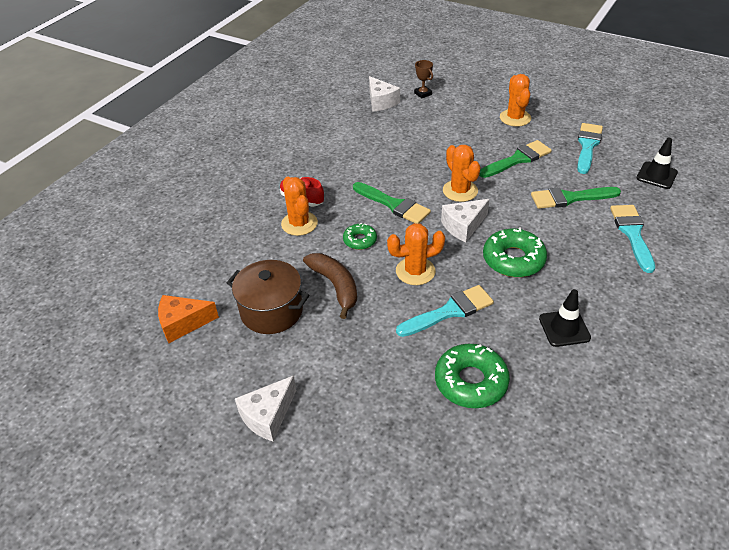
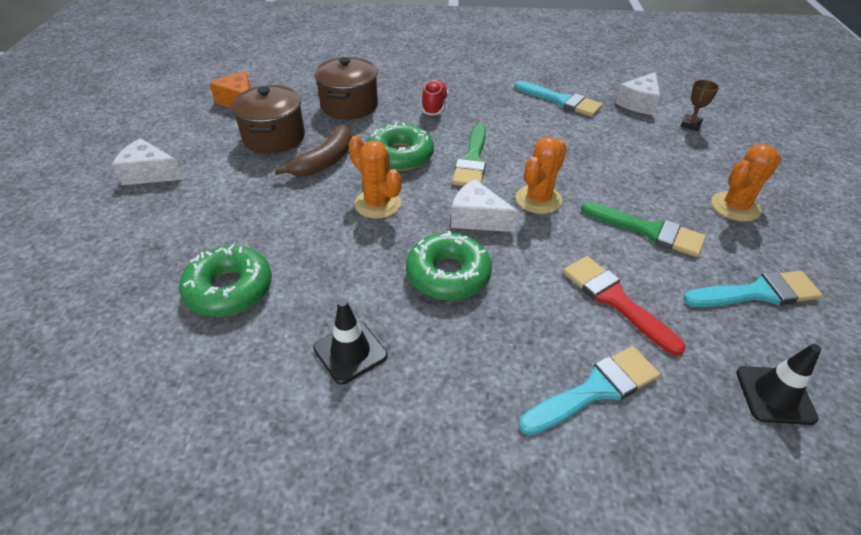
camera: 60 degrees right, 0 degrees up
orange cactus [281,177,318,236] -> none
green donut [343,223,377,250] -> green donut [367,122,434,171], size x1.76
turquoise brush [396,285,494,337] -> turquoise brush moved to [514,81,603,117]
green brush [531,187,621,209] -> red brush [563,256,685,356]
none -> brown pot [314,57,378,120]

